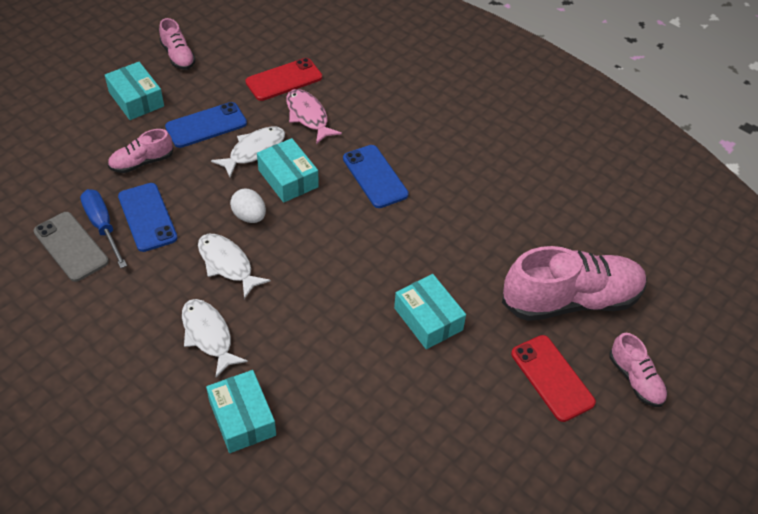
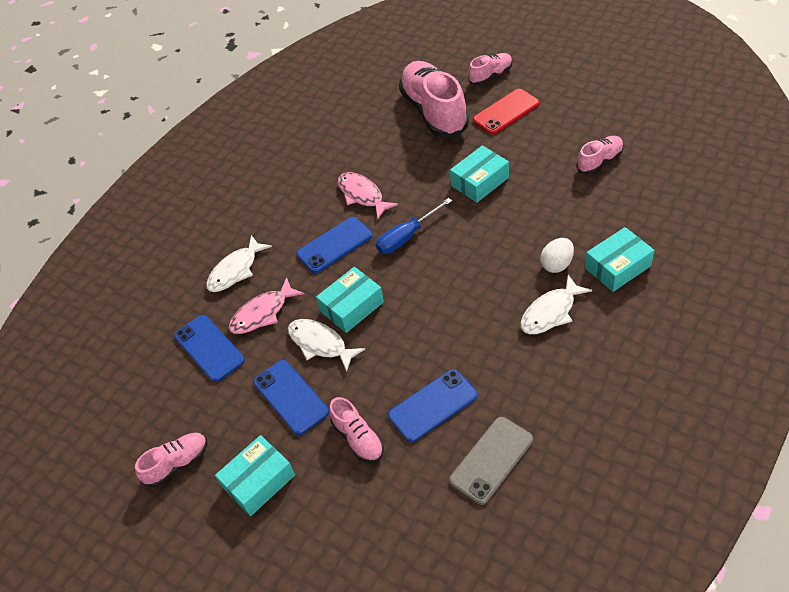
camera: 90 degrees left, 0 degrees up
blue screwdriver [80,189,127,268] -> blue screwdriver moved to [376,198,452,254]
white fish [198,234,271,299] -> white fish moved to [206,235,272,292]
white egg [230,189,266,223] -> white egg moved to [540,238,574,273]
red phone [245,58,322,101] -> blue phone [174,315,245,382]
none -> pink fish [338,172,398,219]
none -> pink shoe [576,136,623,174]

